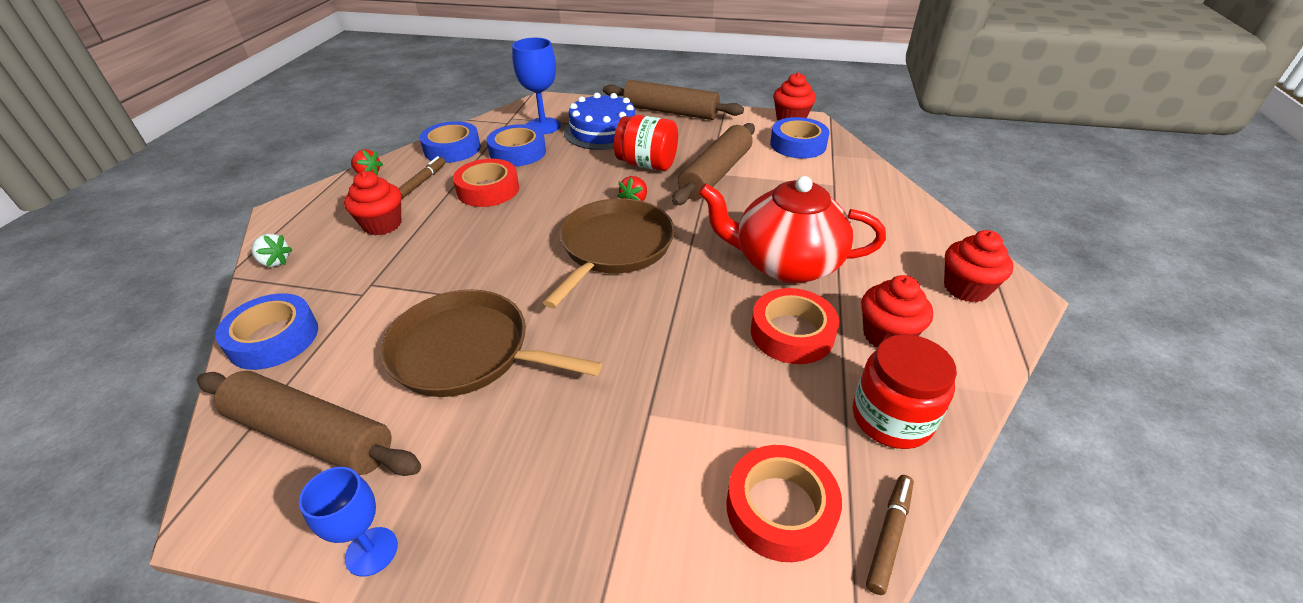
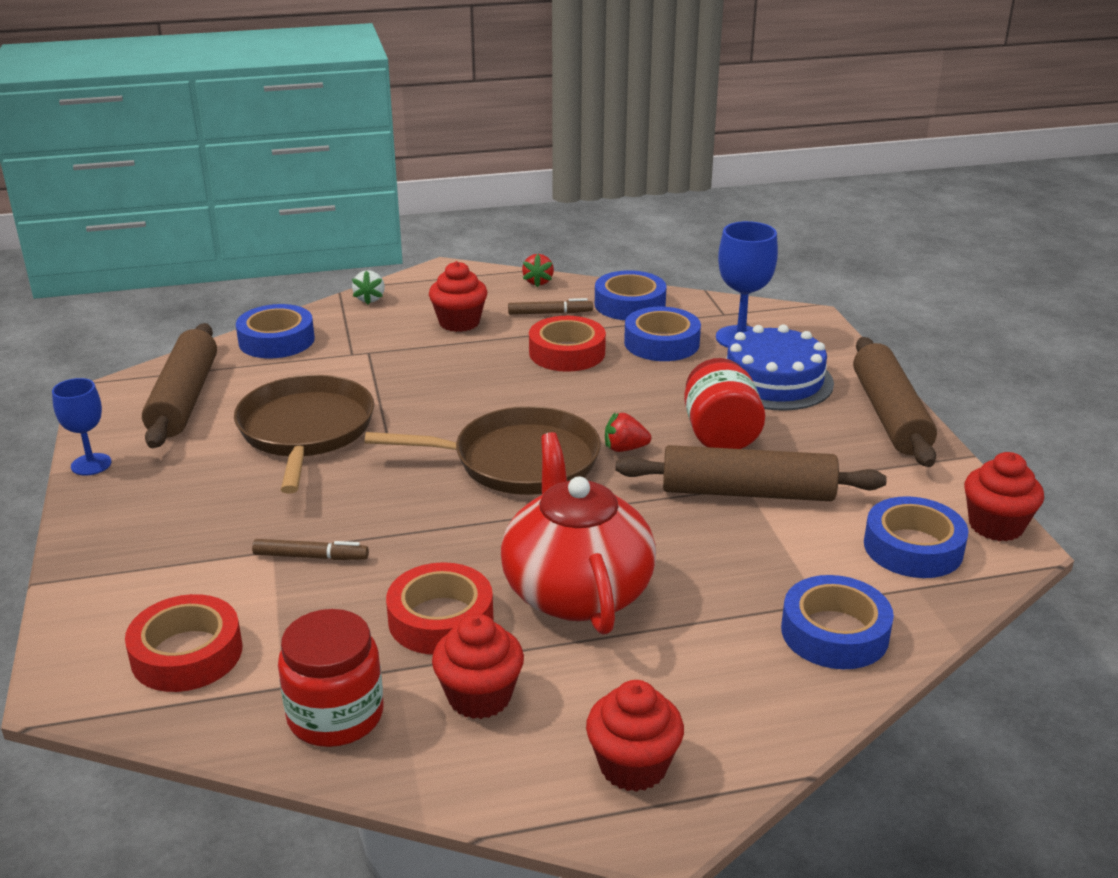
camera: 65 degrees right, 10 degrees down
brown marker [866,475,914,595] -> brown marker moved to [252,539,369,560]
none -> blue tape [781,575,894,669]

